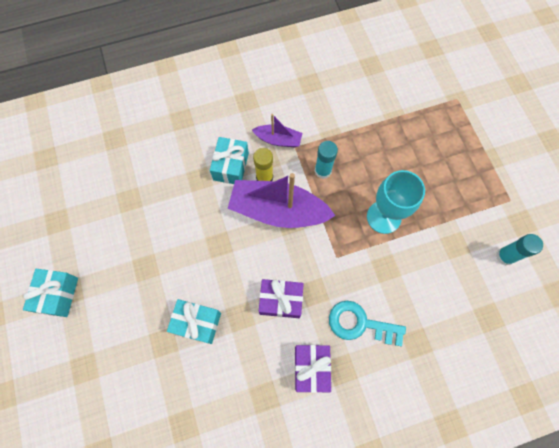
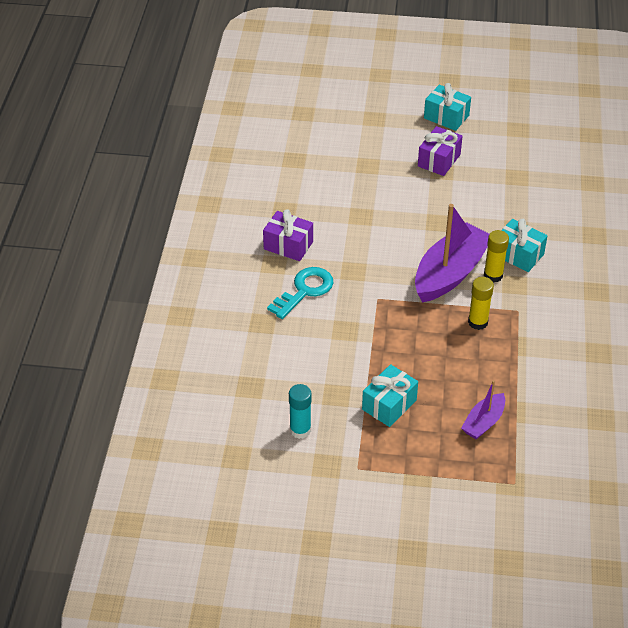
camera: 115 degrees right, 25 degrees down
turquoise gift [167,299,221,344] -> turquoise gift moved to [362,364,418,427]
purple boat [252,114,302,147] -> purple boat moved to [461,380,505,439]
purple gift [259,279,304,318] -> purple gift moved to [418,126,463,176]
turquoise glue stick [315,141,338,179] -> yellow glue stick [468,277,494,330]
turquoise goblet [367,170,425,234] -> none

